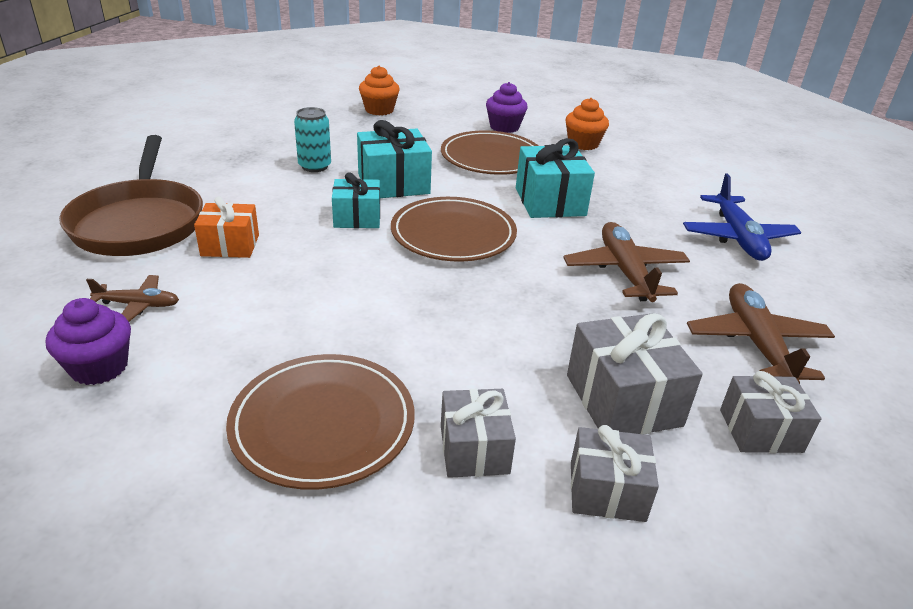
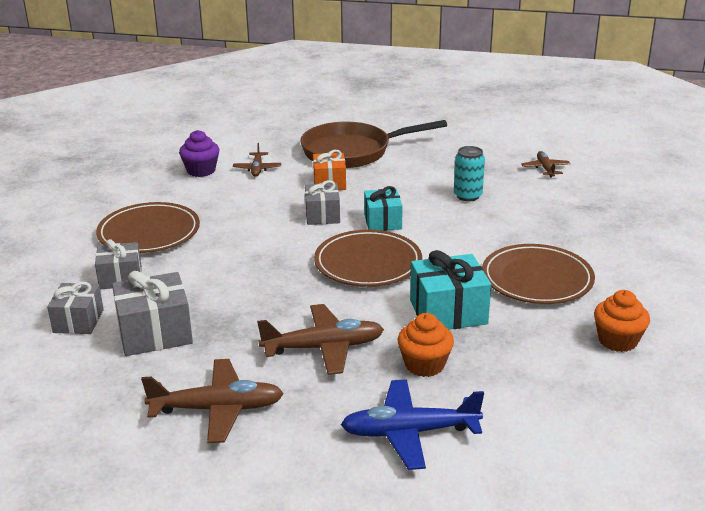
camera: 90 degrees right, 5 degrees down
turquoise gift [357,120,432,198] -> none
orange cupcake [359,66,400,116] -> orange cupcake moved to [397,313,454,377]
purple cupcake [486,82,528,133] -> none
grey gift [720,371,821,453] -> grey gift moved to [305,180,340,225]
none -> brown plane [521,151,570,178]

